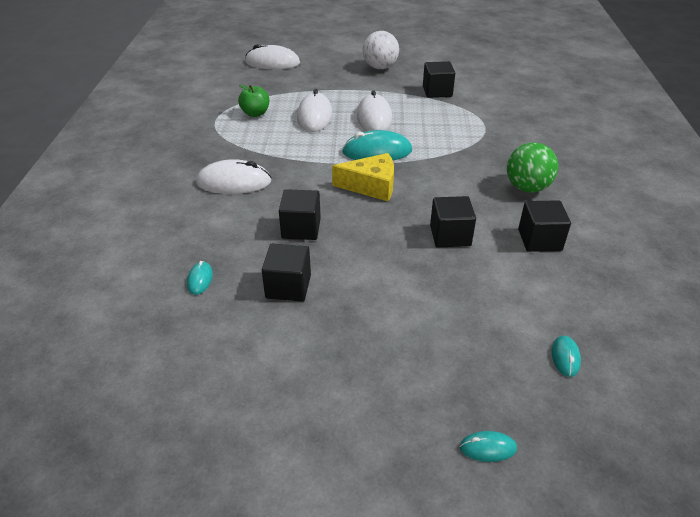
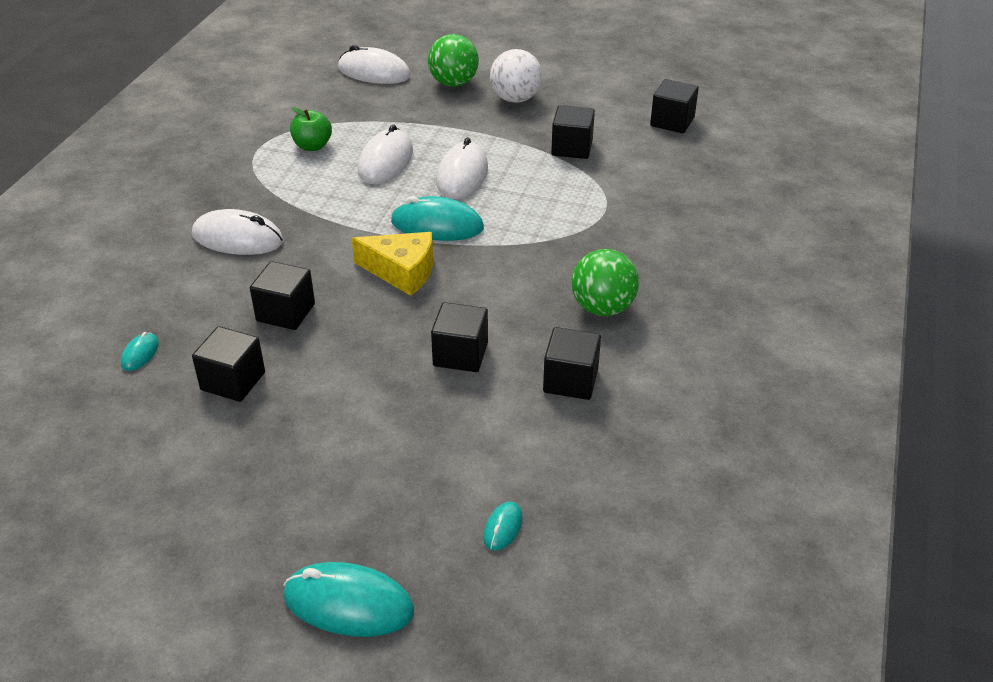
camera: 15 degrees right, 0 degrees up
turquoise mouse [460,431,517,462] -> turquoise mouse [283,562,414,637], size x2.06
none -> green ball [428,34,479,87]
none -> black cube [650,79,699,133]

